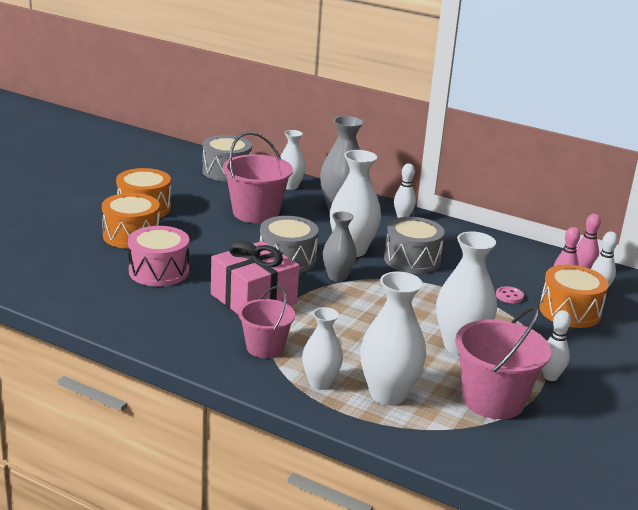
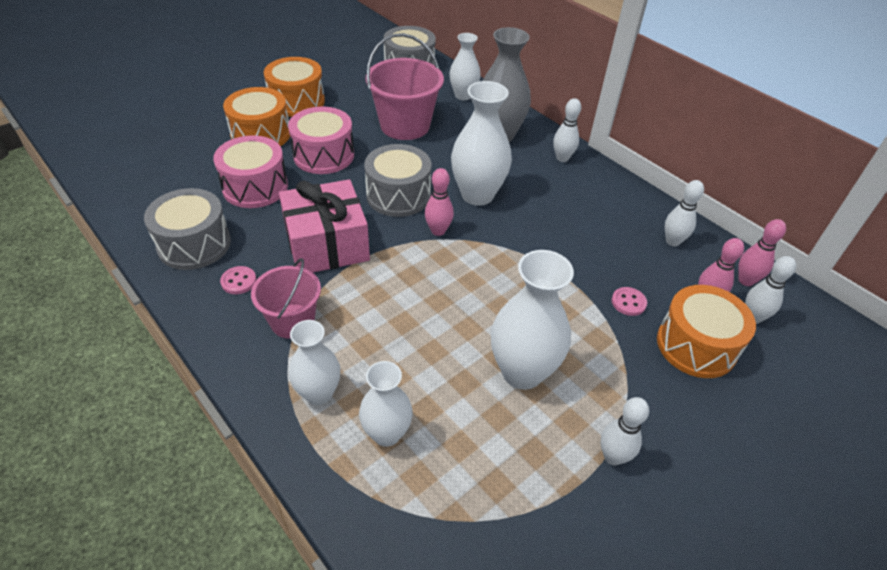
camera: 20 degrees right, 20 degrees up
grey vase [323,212,357,282] -> pink bowling pin [425,168,454,236]
white vase [360,271,426,405] -> white vase [359,361,413,447], size x0.63
grey drum [384,217,445,274] -> grey drum moved to [144,188,231,270]
pink bucket [455,306,551,419] -> none
none -> pink button [220,266,256,294]
none -> pink drum [288,107,354,174]
none -> white bowling pin [665,180,704,246]

